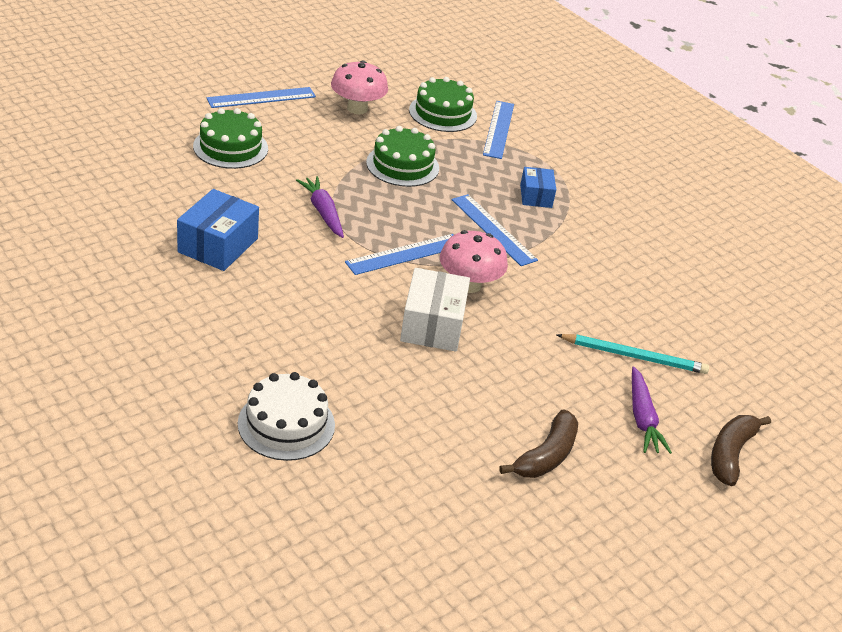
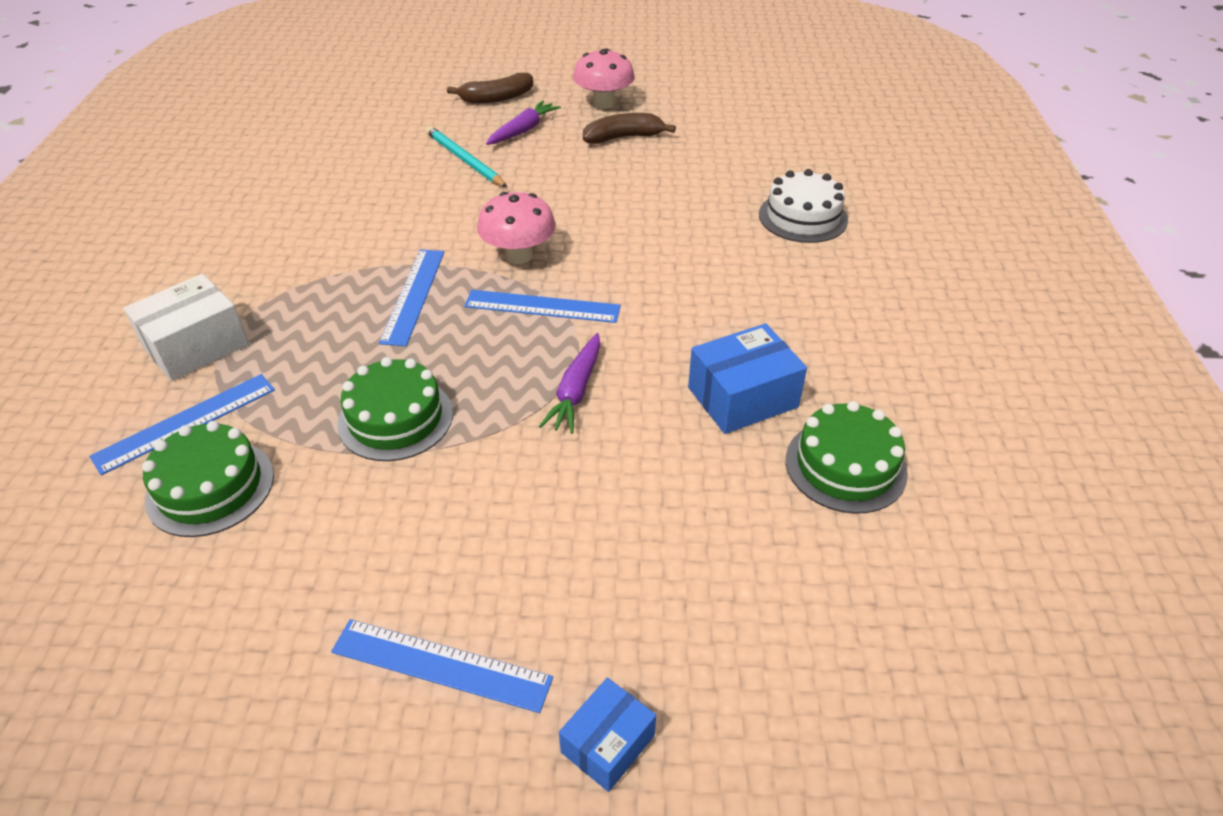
camera: 135 degrees left, 5 degrees up
green cake [193,108,268,169] -> green cake moved to [786,401,908,514]
pink mushroom [331,60,388,114] -> pink mushroom moved to [573,48,635,109]
white box [400,268,470,352] -> white box moved to [123,274,249,381]
blue box [520,167,556,208] -> blue box moved to [559,678,656,792]

